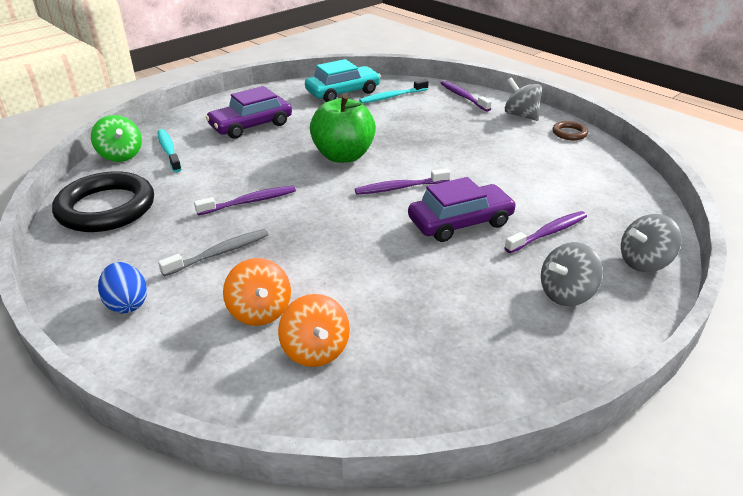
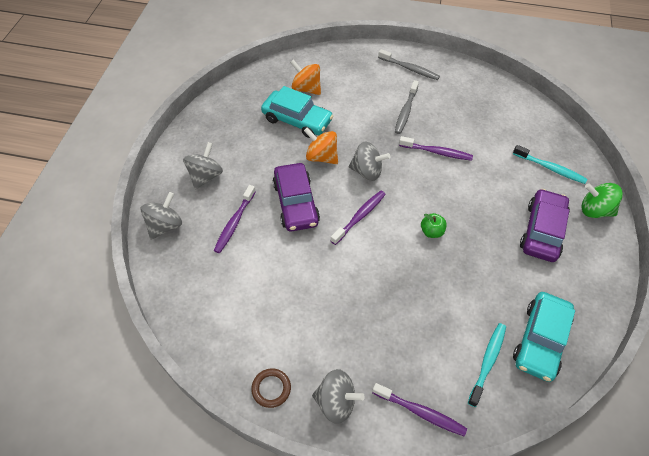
camera: 145 degrees right, 20 degrees up
black ring [52,171,154,232] -> none
green spinning top [91,115,142,162] -> green spinning top moved to [582,183,623,218]
blue egg [98,262,147,313] -> grey toothbrush [378,49,440,80]
purple toothbrush [194,186,296,215] -> purple toothbrush turned 105 degrees counterclockwise [399,136,473,161]
orange spinning top [223,258,291,326] -> orange spinning top moved to [304,127,338,164]
green apple [310,94,376,163] -> green apple [421,213,447,238], size x0.43
purple car [408,177,516,242] -> purple car turned 45 degrees counterclockwise [273,163,320,232]
none -> turquoise car [261,86,333,138]
none -> grey spinning top [349,142,390,181]

